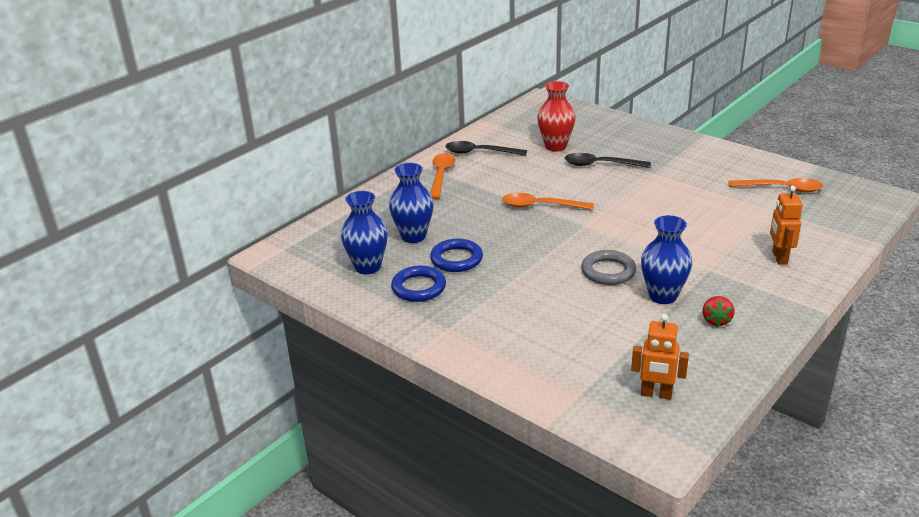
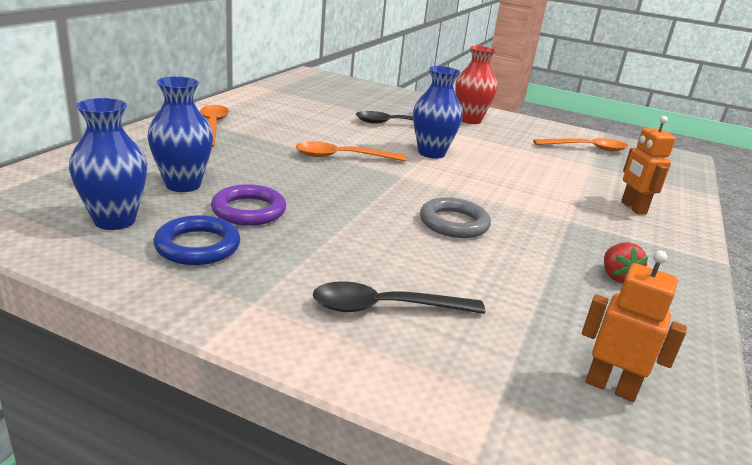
camera: 20 degrees left, 5 degrees down
blue ring [430,238,483,272] -> purple ring [211,184,286,226]
black spoon [445,141,527,156] -> black spoon moved to [313,281,485,314]
red vase [537,81,576,151] -> red vase moved to [455,46,497,124]
orange robot [631,314,689,400] -> orange robot turned 150 degrees counterclockwise [582,250,687,402]
blue vase [641,215,692,304] -> blue vase moved to [413,66,463,159]

